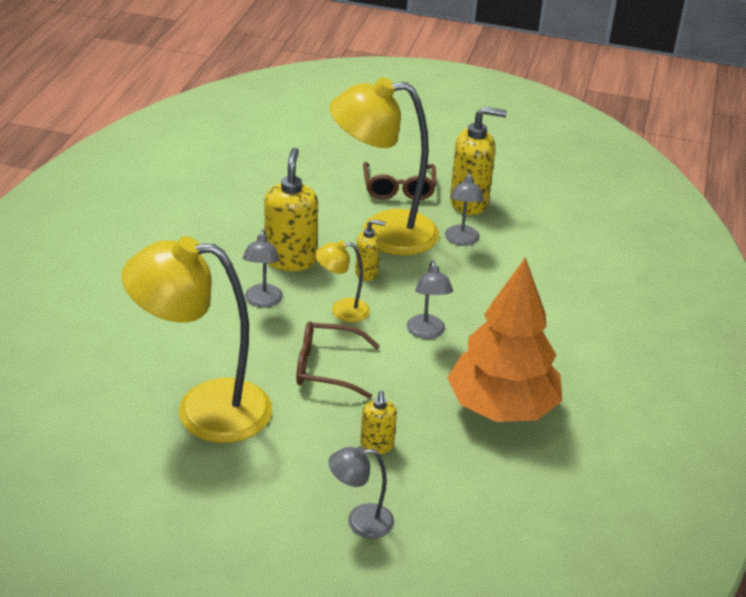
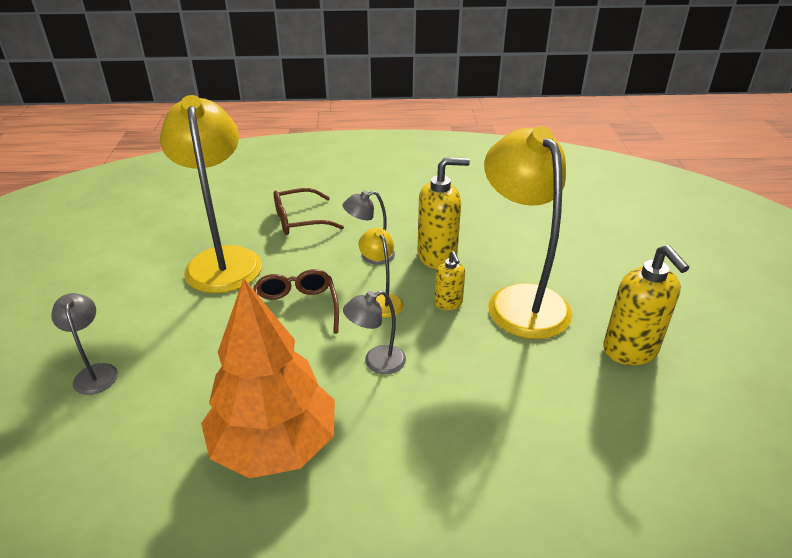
camera: 75 degrees right, 0 degrees up
yellow soap dispenser [360,390,397,454] -> none
brown glasses [363,162,436,200] -> brown glasses moved to [274,188,344,235]
grey lamp [445,172,484,246] -> none

